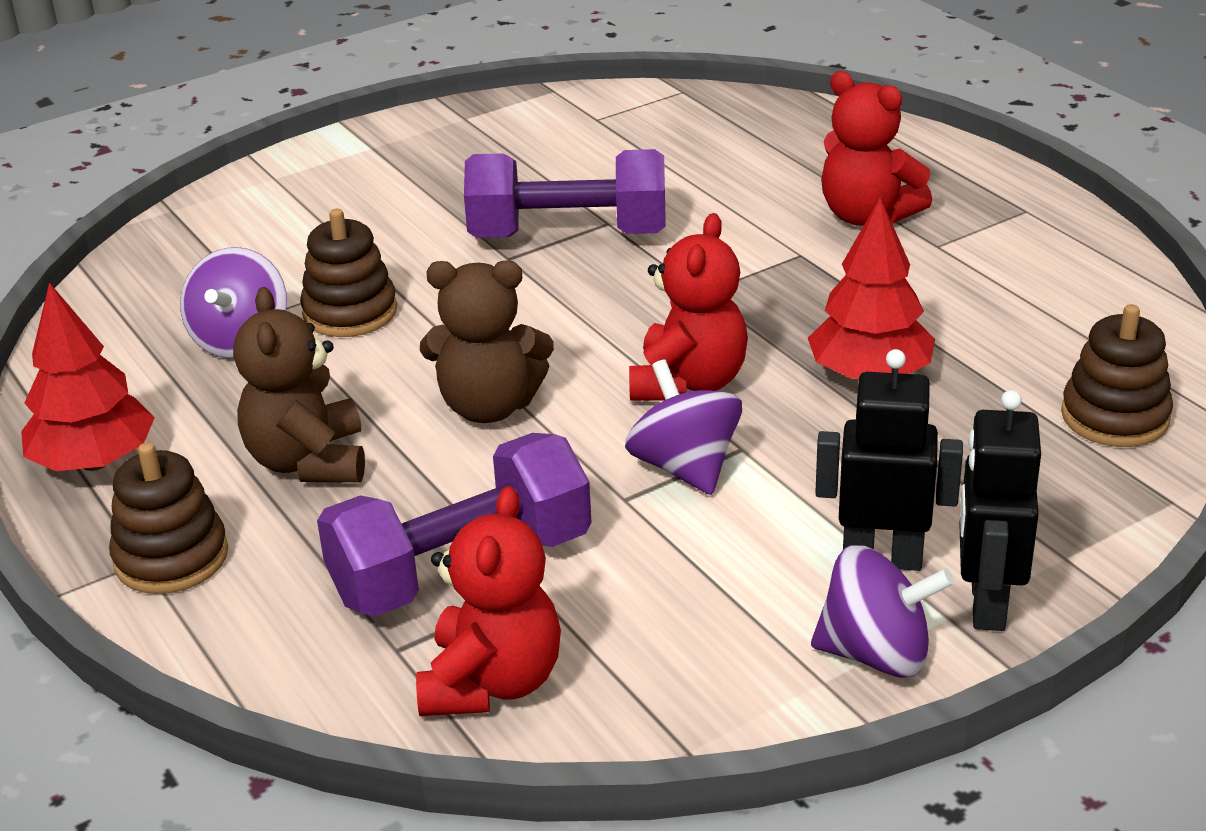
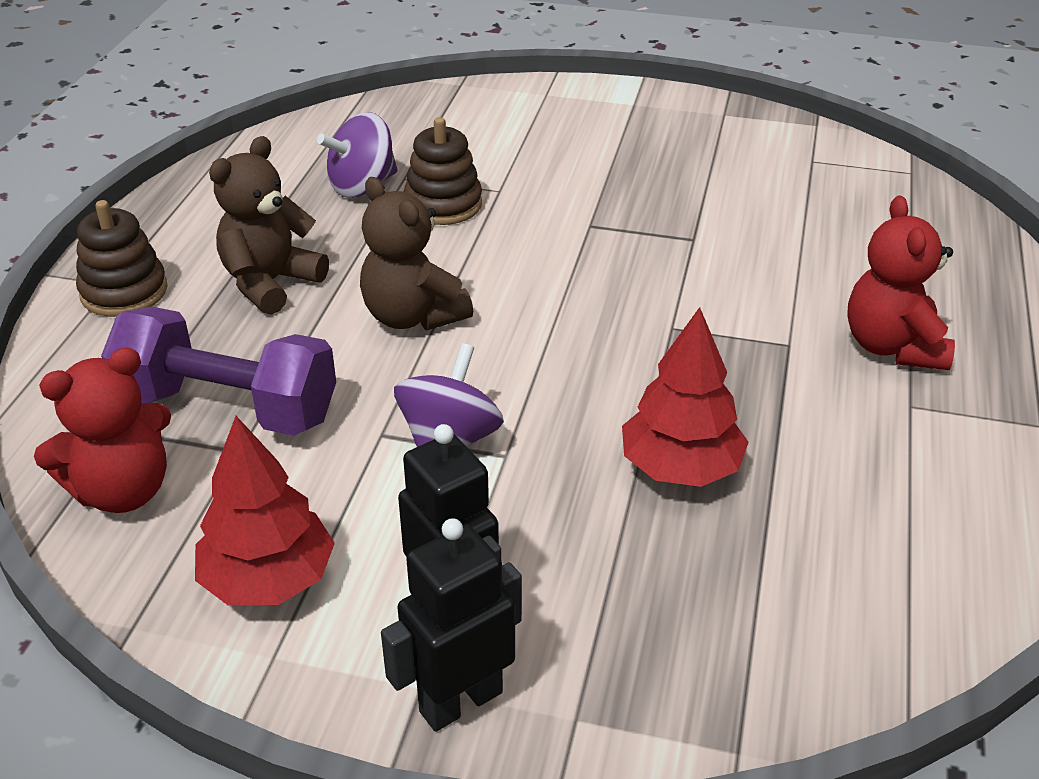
camera: 45 degrees right, 5 degrees up
red tree [21,282,155,471] -> red tree moved to [195,416,335,605]
purple dumbbell [464,149,666,238] -> none
red teddy bear [629,213,748,401] -> none
purple spinning top [811,545,954,678] -> none
brown stacking toy [1061,304,1173,447] -> none

